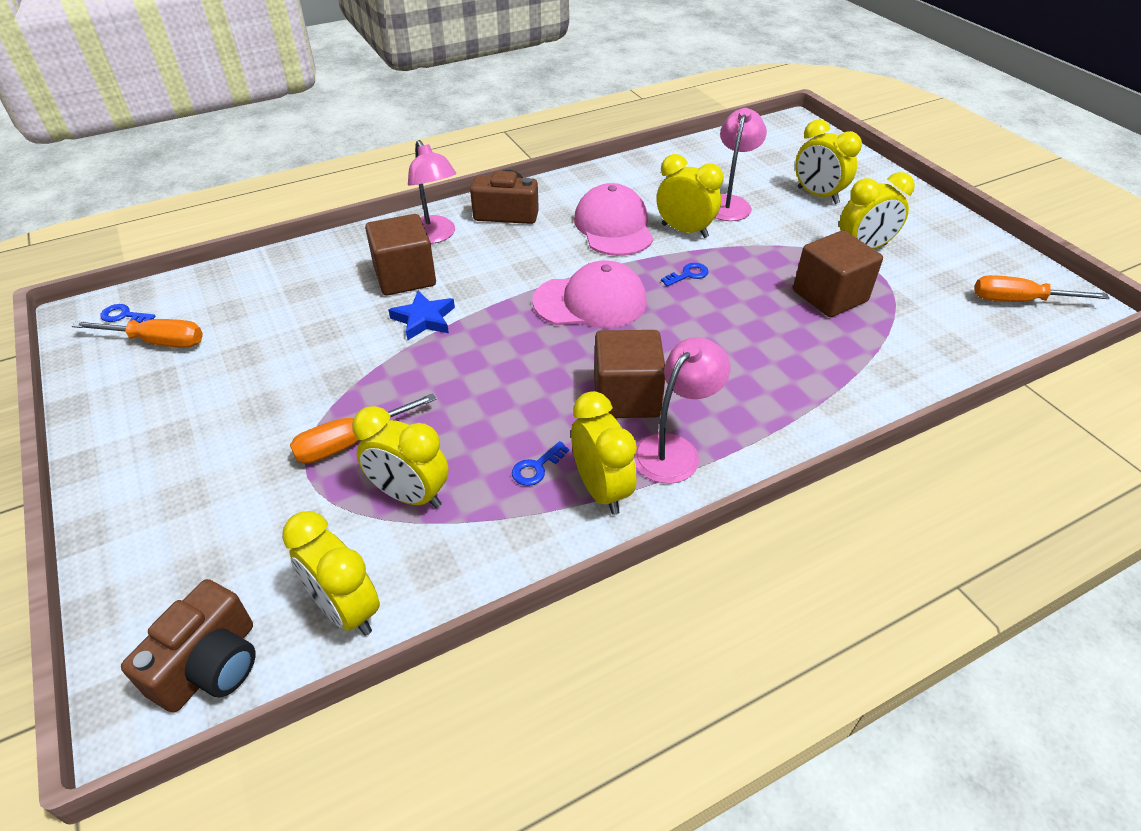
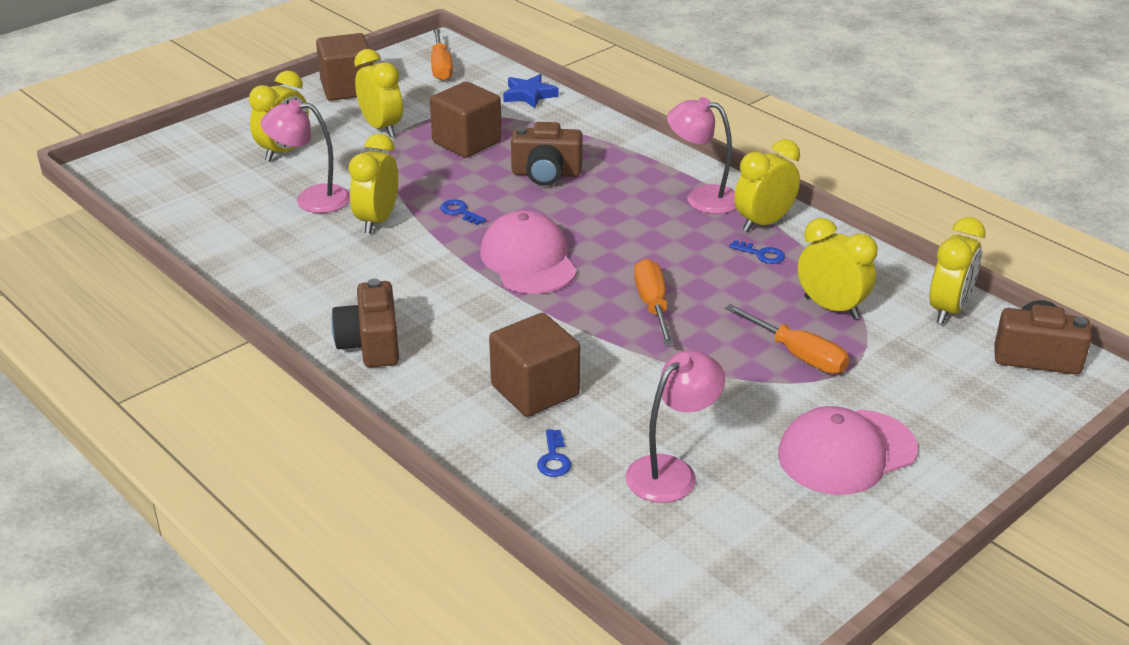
camera: 105 degrees left, 10 degrees down
orange screwdriver [72,319,203,348] -> orange screwdriver moved to [634,259,674,346]
blue key [100,304,156,323] -> blue key moved to [537,429,571,477]
yellow clock [352,406,449,508] -> yellow clock turned 60 degrees counterclockwise [798,218,878,319]
blue star [388,291,455,340] -> blue star moved to [503,74,559,108]
pink lamp [408,140,456,244] -> pink lamp moved to [625,350,725,503]
pink cap [574,183,653,256] -> pink cap moved to [778,406,918,495]
brown cube [594,330,665,418] -> brown cube moved to [316,33,373,101]
none -> brown camera [511,122,583,186]

